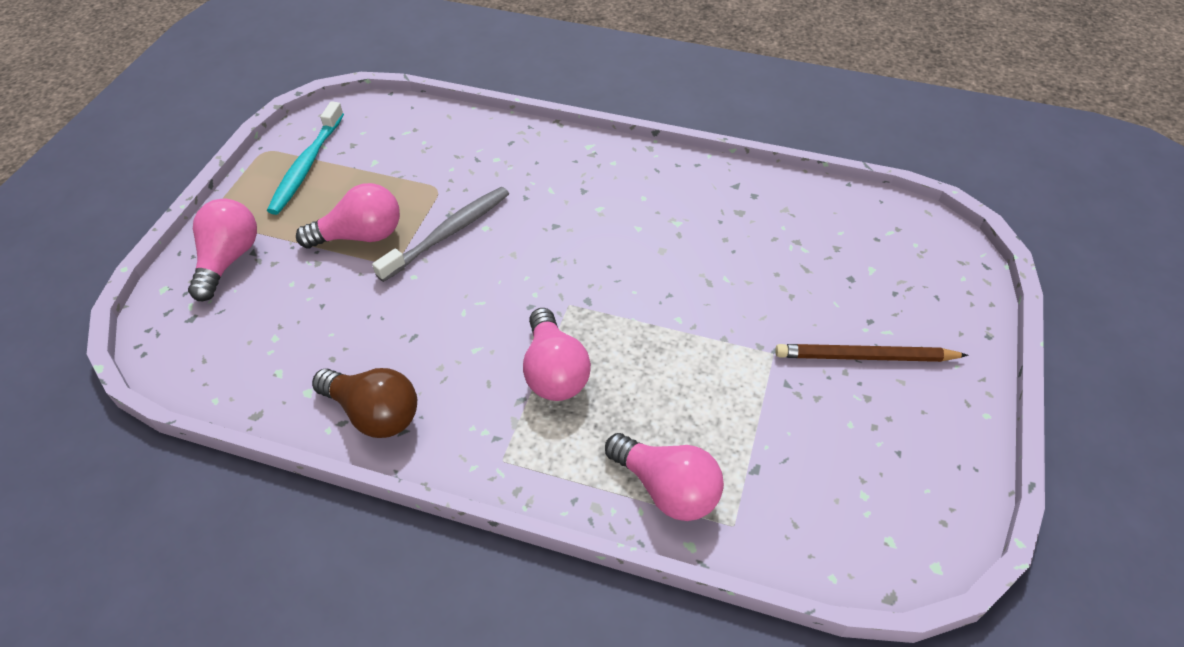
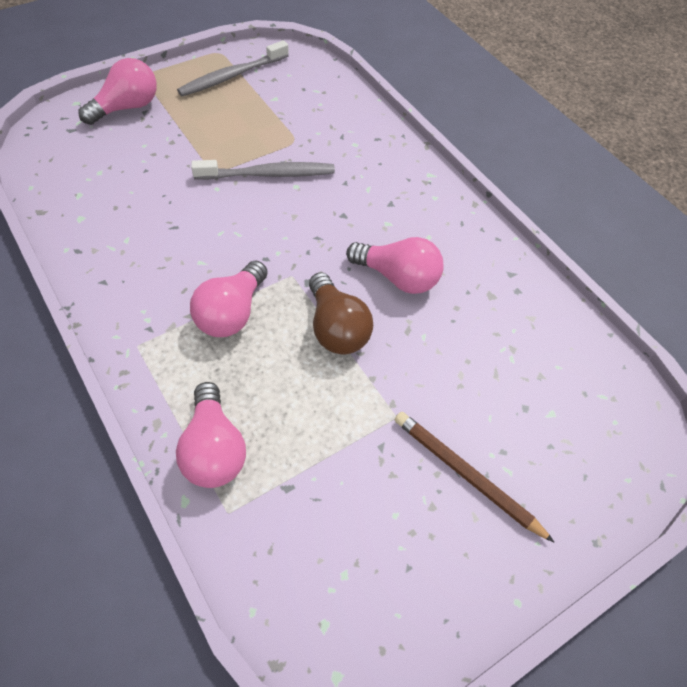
camera: 35 degrees right, 5 degrees up
turquoise toothbrush [267,101,344,215] -> grey toothbrush [177,40,289,96]
pink light bulb [296,183,400,248] -> pink light bulb moved to [346,237,444,294]
brown light bulb [312,368,417,438] -> brown light bulb moved to [309,272,373,355]

